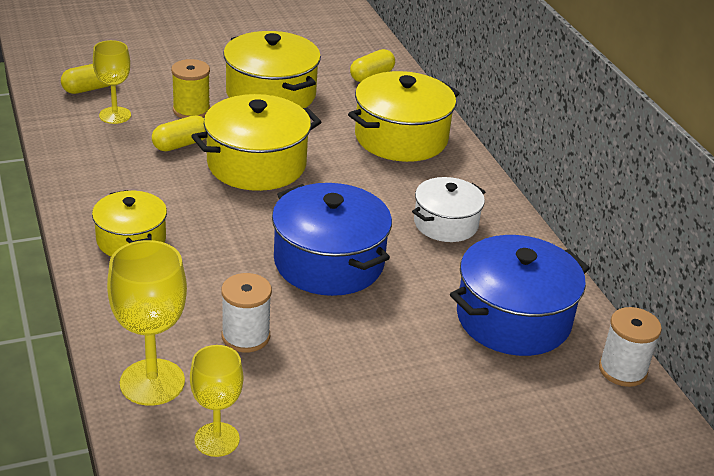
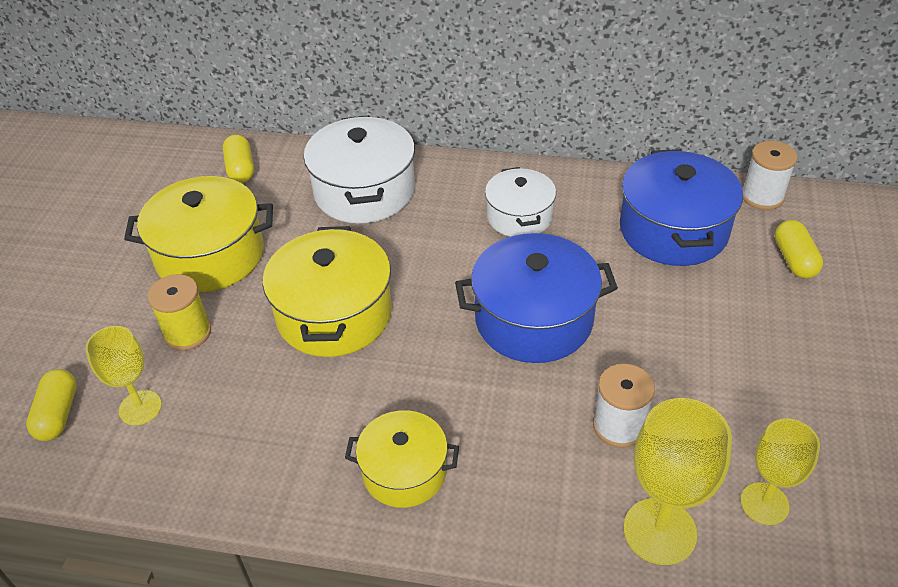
camera: 55 degrees left, 10 degrees up
yellow capsule [152,115,206,151] -> yellow capsule moved to [775,220,823,278]
yellow pot [348,71,460,162] -> white pot [304,115,415,223]

